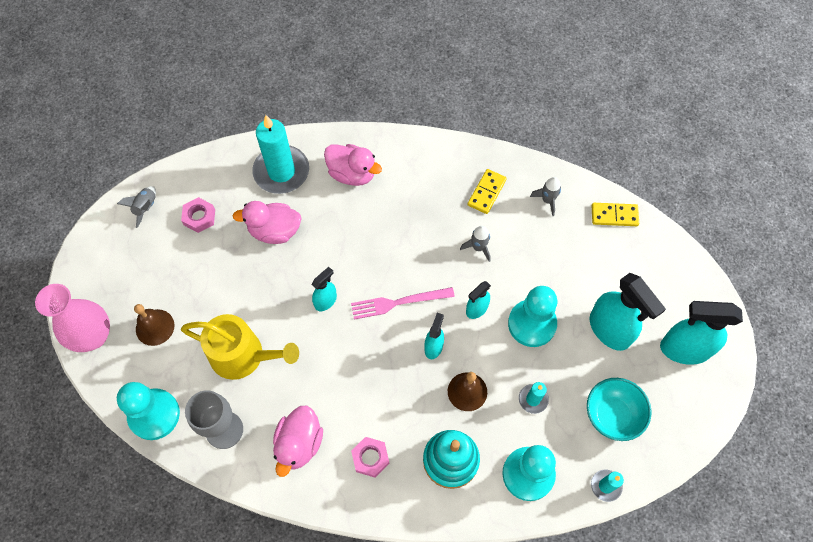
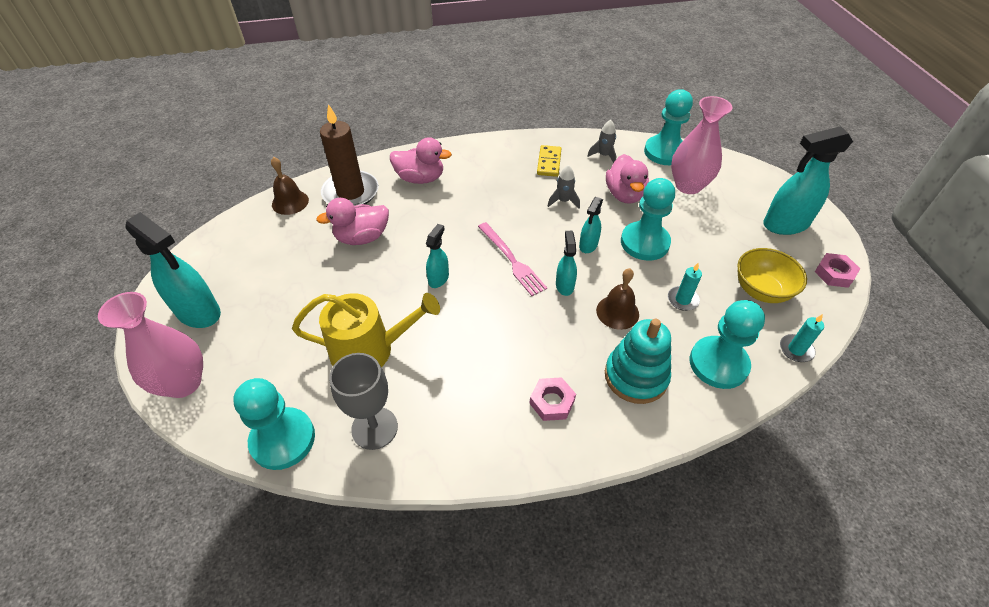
camera: 20 degrees left, 15 degrees down
grey rocket [117,186,156,228] -> none
brown bell [134,304,174,346] -> brown bell moved to [271,157,309,215]
pink nut [181,197,215,233] -> pink nut moved to [815,253,860,288]
turquoise candle [252,115,309,194] -> brown candle [320,104,379,206]
pink duck [273,406,323,477] -> pink duck moved to [606,154,649,204]
pink fork [351,287,455,319] -> pink fork turned 90 degrees counterclockwise [478,222,547,296]
turquoise bowl [587,378,651,441] -> yellow bowl [737,248,807,303]
turquoise spray bottle [590,273,666,351] -> turquoise spray bottle moved to [125,212,221,328]
yellow domino [591,203,639,226] -> turquoise pawn [644,89,693,165]
none -> pink vase [671,96,733,194]

